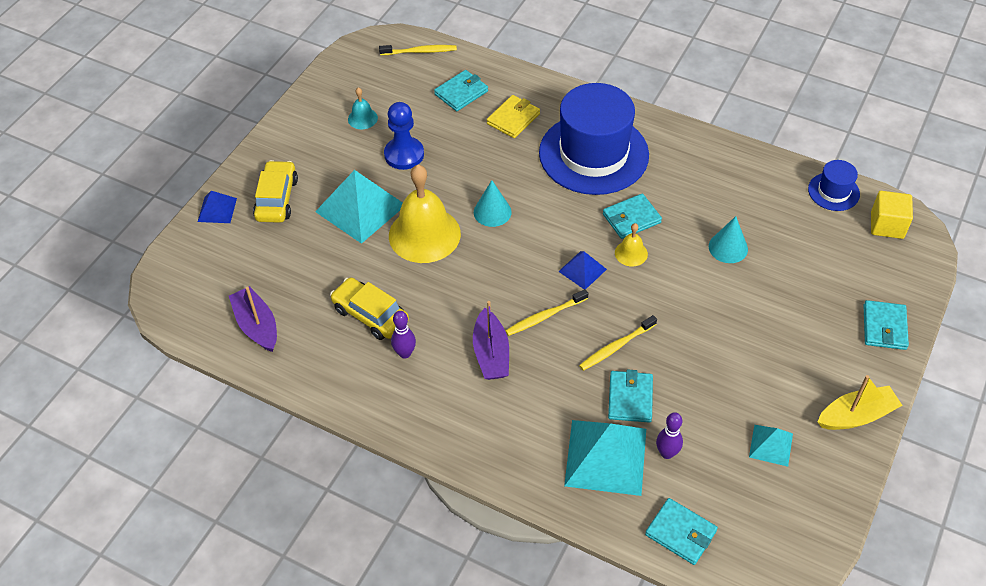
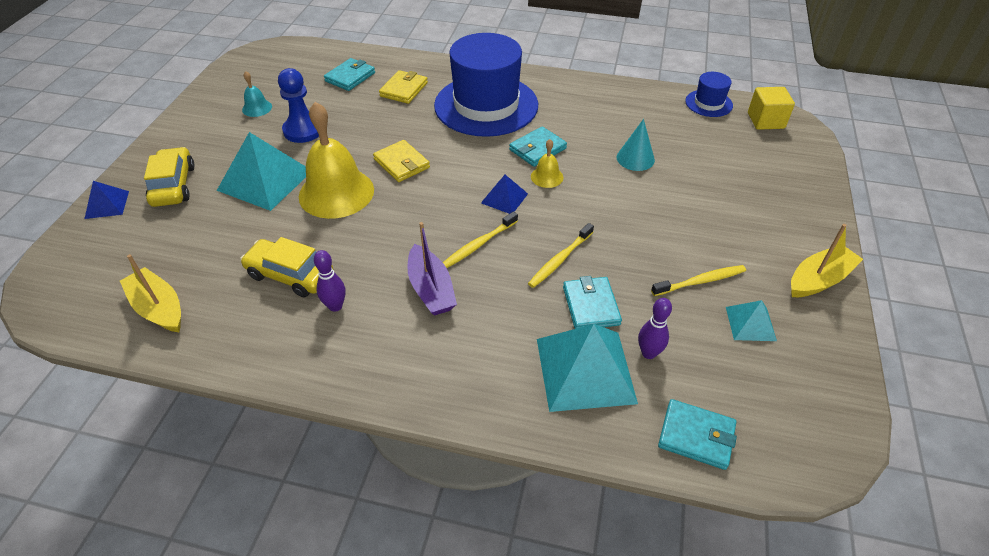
camera: 15 degrees left, 5 degrees down
purple boat [229,286,277,352] -> yellow boat [120,254,181,333]
yellow toothbrush [379,45,457,55] -> yellow toothbrush moved to [651,265,746,296]
turquoise cone [474,180,512,227] -> yellow wallet [373,140,430,182]
turquoise wallet [863,300,909,350] -> none

